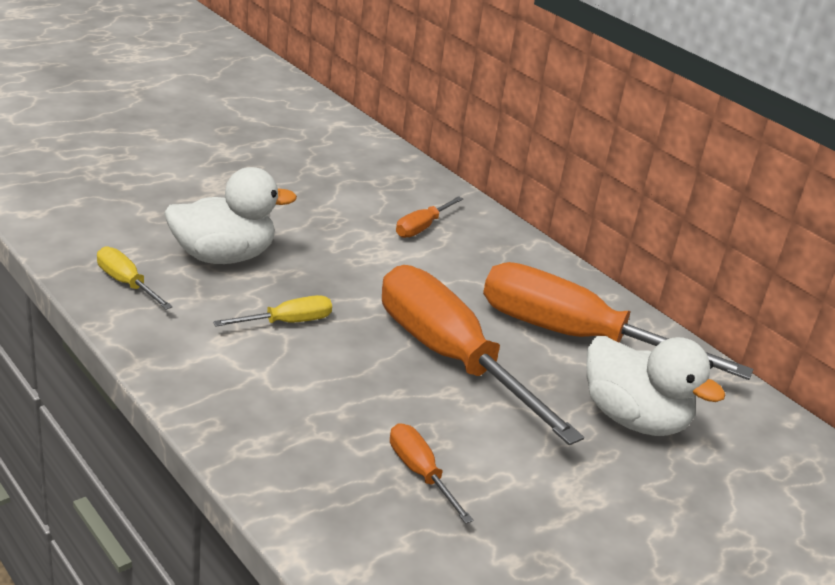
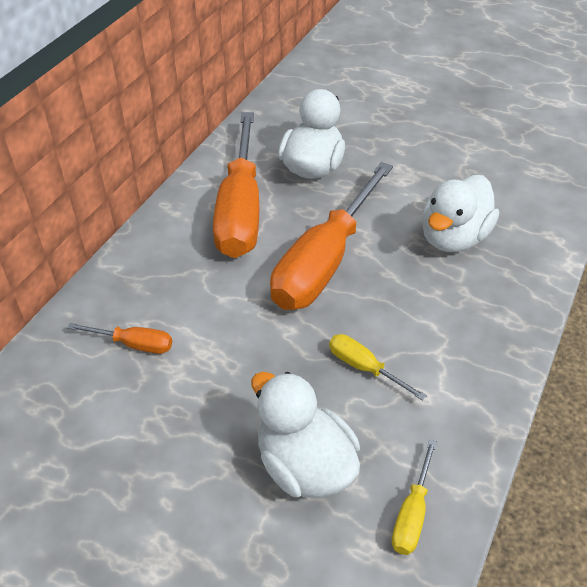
camera: 110 degrees left, 15 degrees up
orange screwdriver [390,423,473,524] -> white duck [422,175,499,252]

